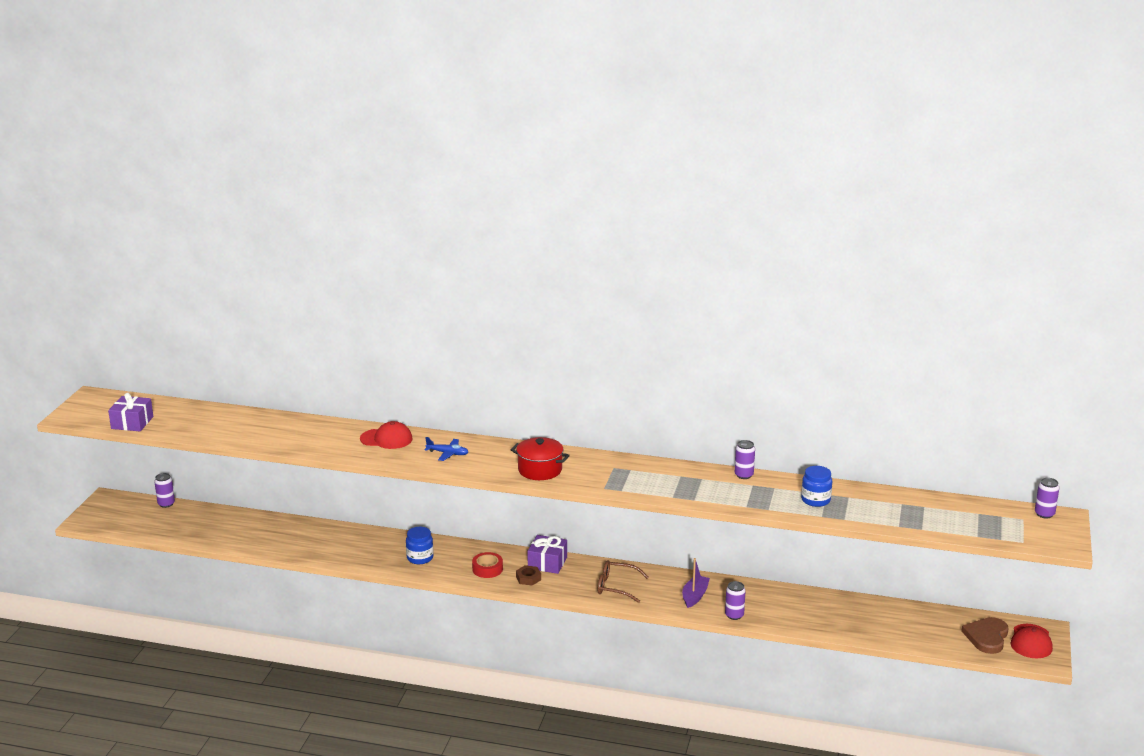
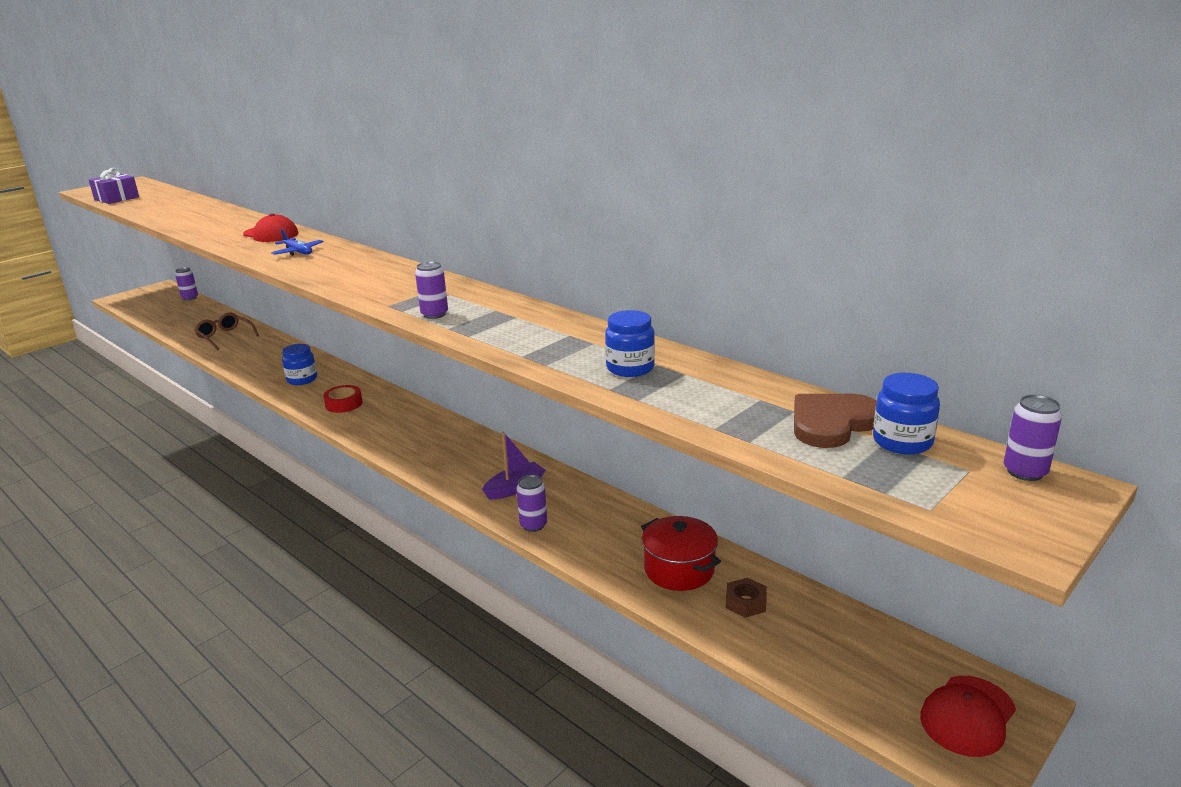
camera: 30 degrees right, 0 degrees up
red pot [511,437,570,480] -> red pot moved to [641,516,721,591]
brown nut [516,565,541,586] -> brown nut moved to [726,578,767,618]
purple gift [527,535,567,574] -> none
brown glasses [598,560,648,603] -> brown glasses moved to [194,312,259,350]
purple can [735,440,755,479] -> purple can moved to [415,261,448,319]
brown heart [961,617,1008,654] -> brown heart moved to [794,394,877,448]
none -> blue jar [873,373,940,455]

